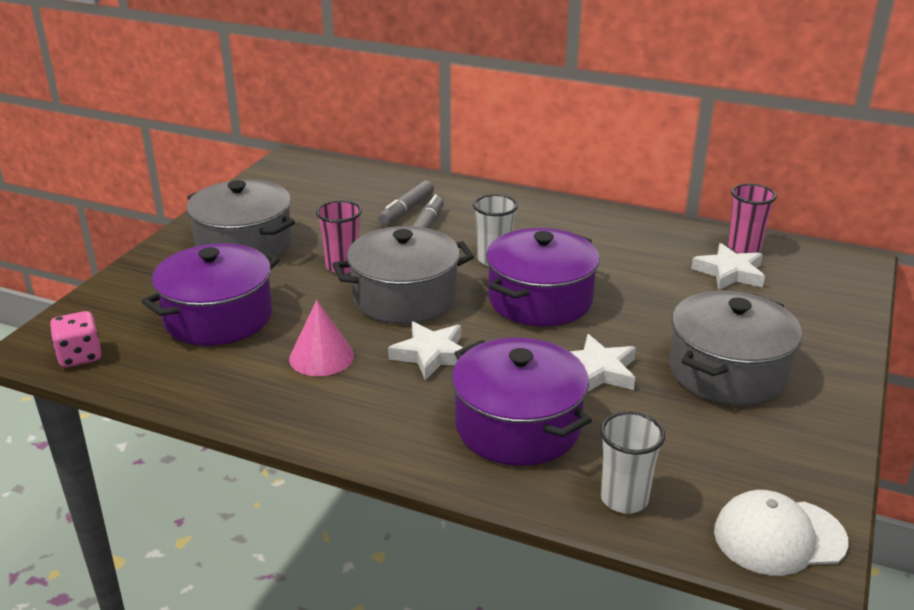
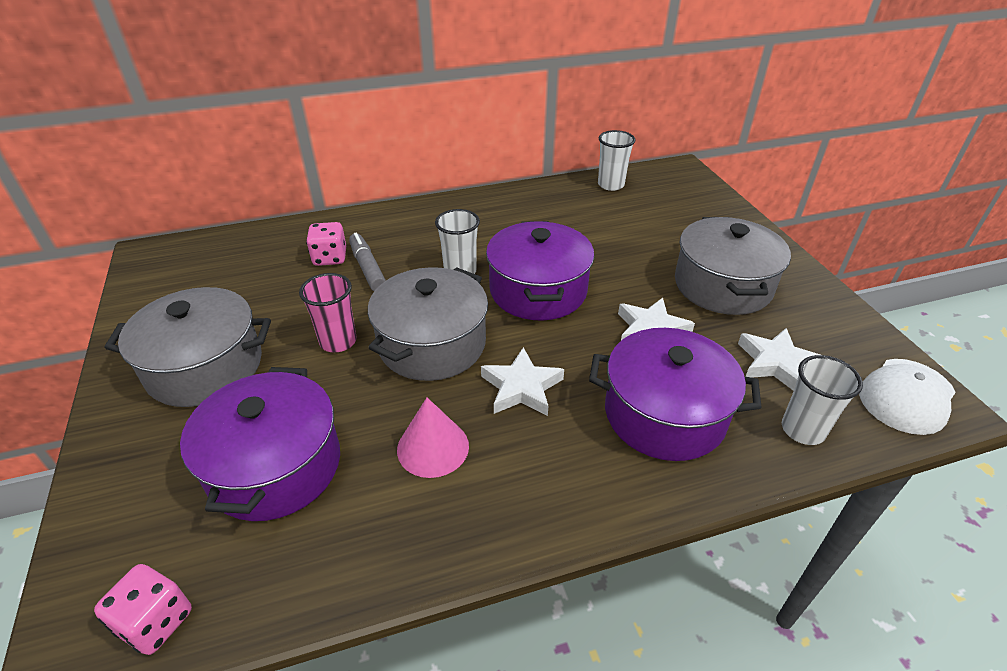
camera: 40 degrees left, 10 degrees up
grey marker [378,180,434,225] -> pink dice [306,222,346,266]
white star [691,243,765,290] -> white star moved to [738,328,820,391]
pink cup [728,183,777,253] -> white cup [598,130,635,191]

